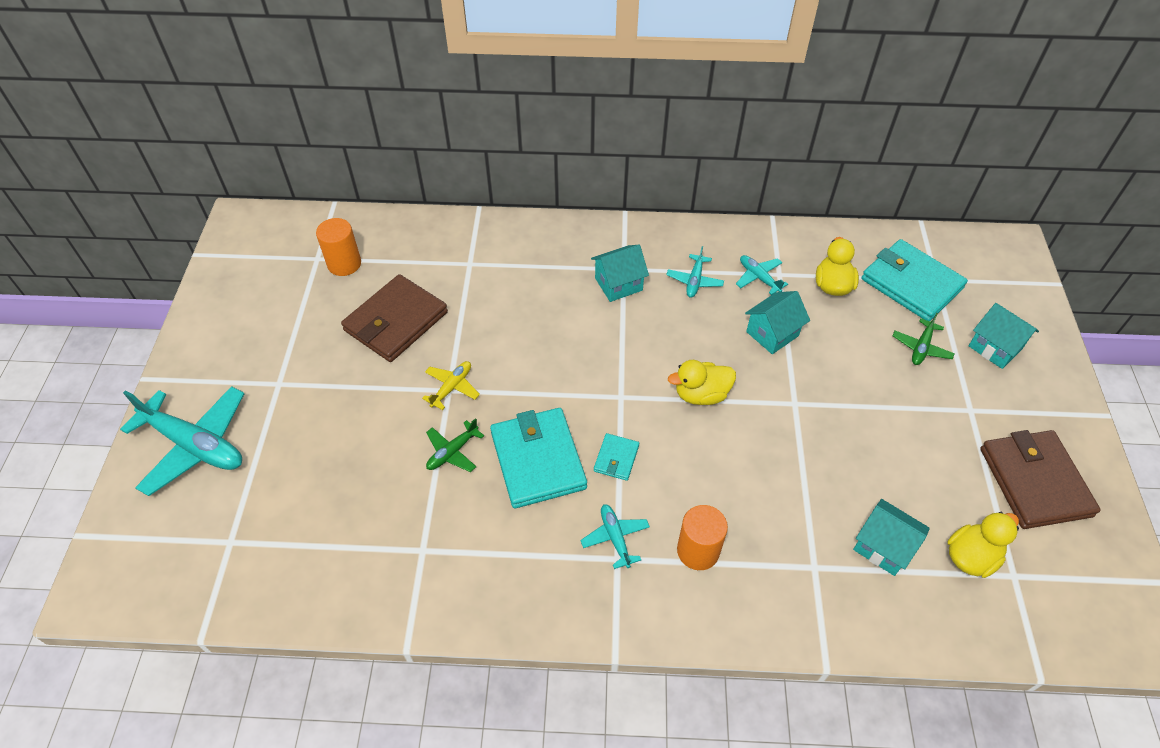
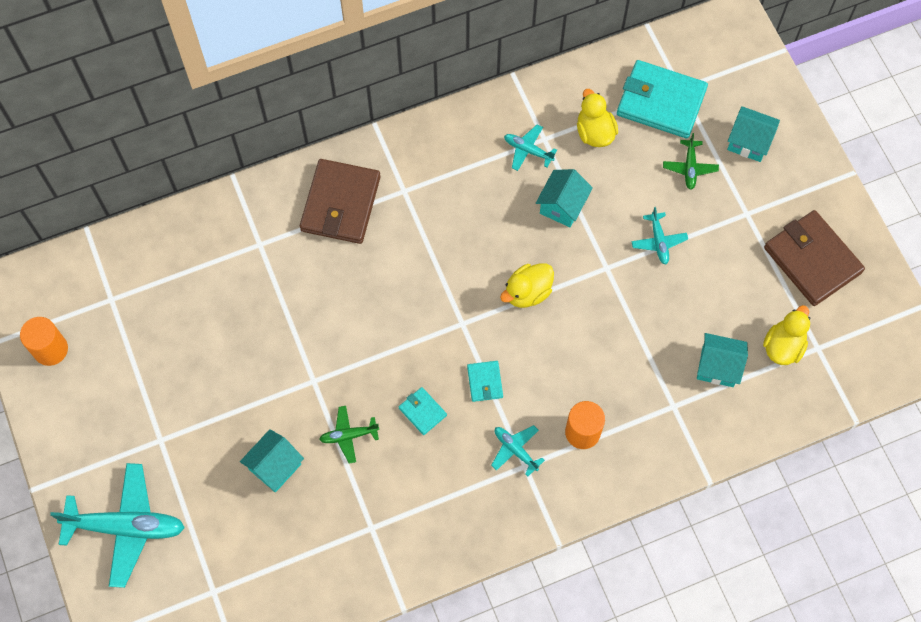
camera: 25 degrees left, 15 degrees up
orange cylinder [316,218,361,276] -> orange cylinder moved to [20,317,68,366]
brown wallet [341,274,448,362] -> brown wallet moved to [300,159,380,244]
yellow plane [422,361,480,410] -> none
green plane [426,418,484,472] -> green plane turned 60 degrees clockwise [319,406,379,464]
turquoise wallet [490,408,587,508] -> turquoise wallet [399,387,447,435], size x0.47
turquoise house [591,245,649,302] -> turquoise house moved to [240,429,304,492]
turquoise plane [666,246,724,298] -> turquoise plane moved to [631,207,688,265]

